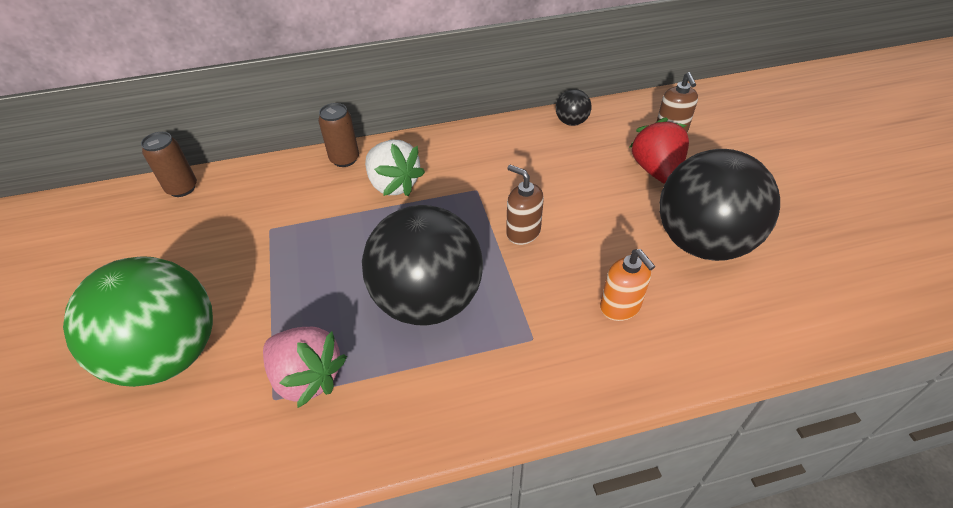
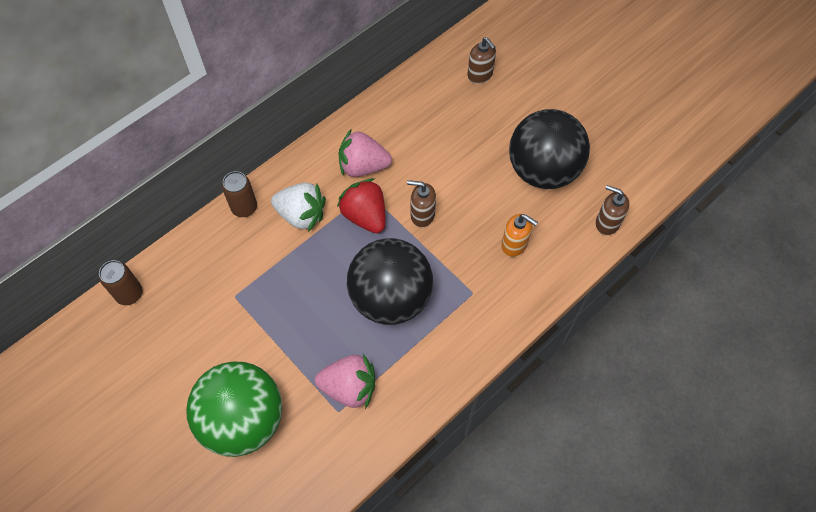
camera: 30 degrees left, 15 degrees up
black ball [556,89,591,126] -> none
red strawberry [629,117,689,184] -> red strawberry moved to [337,178,386,233]
none -> pink strawberry [339,130,392,177]
none -> brown soap dispenser [595,185,629,235]

